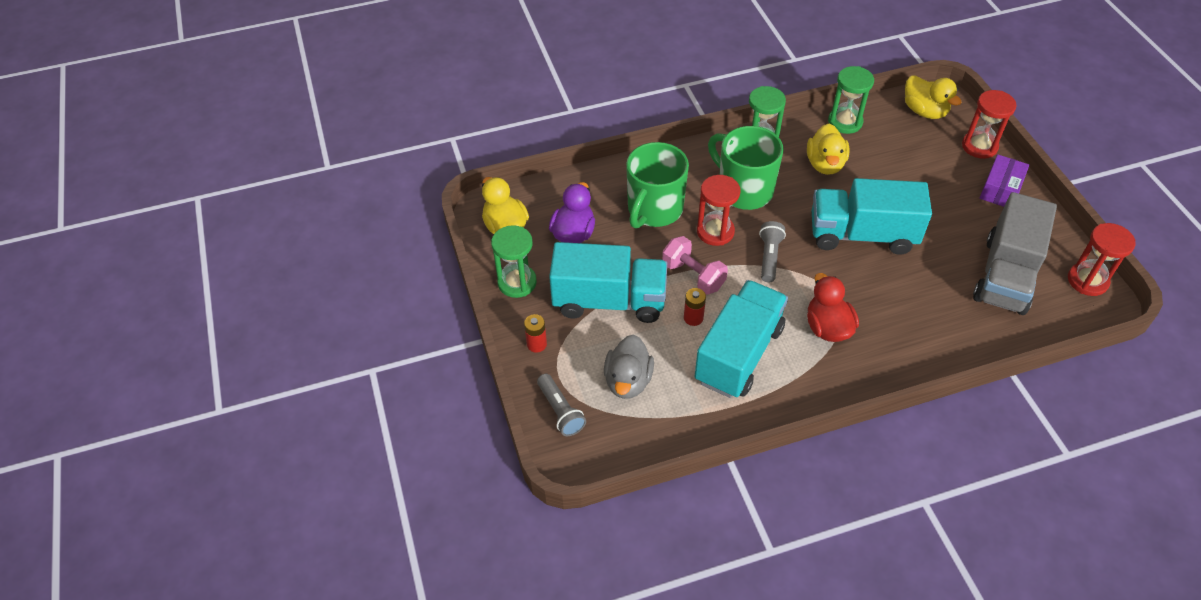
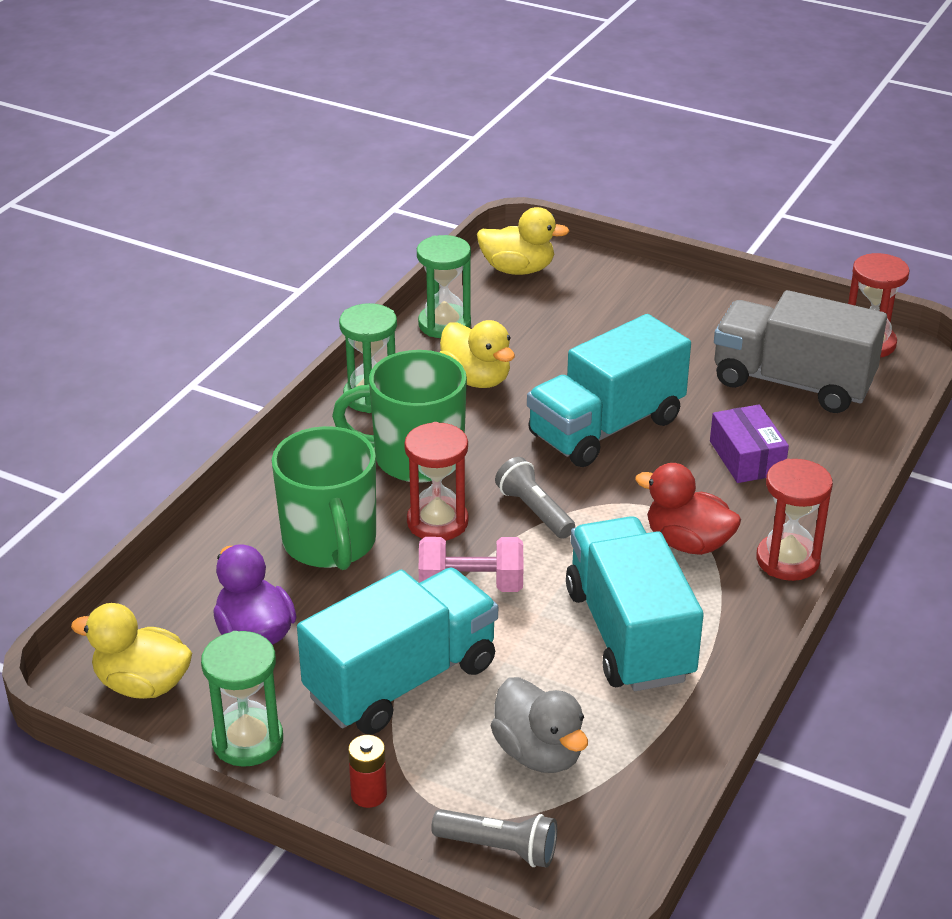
camera: 45 degrees left, 15 degrees down
red battery [684,288,706,326] -> none
red hourglass [962,90,1017,159] -> red hourglass moved to [756,459,833,581]
grey truck [973,192,1057,315] -> grey truck turned 135 degrees clockwise [714,290,887,413]
purple box [980,154,1029,207] -> purple box moved to [710,404,789,483]

